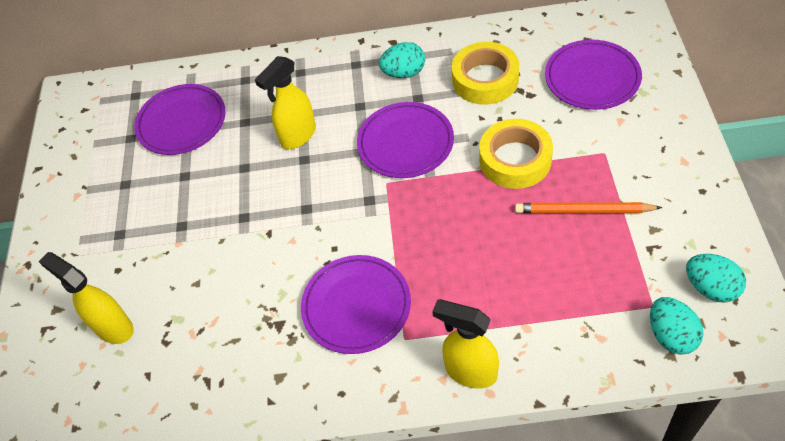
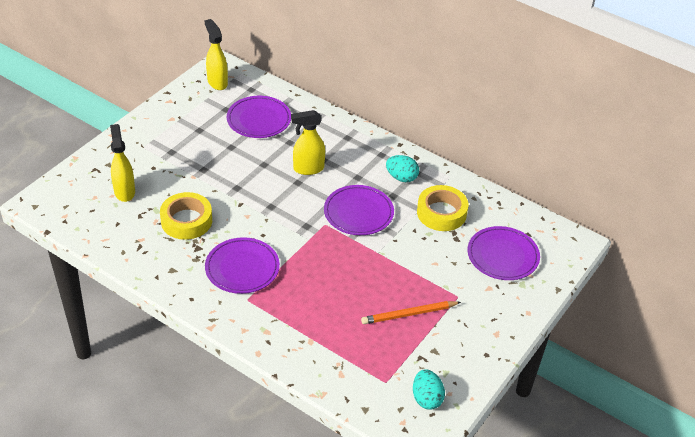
camera: 30 degrees right, 10 degrees down
yellow spray bottle [432,299,499,389] -> yellow spray bottle moved to [205,19,228,90]
yellow tape [479,119,553,189] -> yellow tape moved to [160,192,212,240]
orange pencil [515,202,662,213] -> orange pencil turned 60 degrees counterclockwise [361,301,461,324]
turquoise egg [650,297,703,355] -> none

